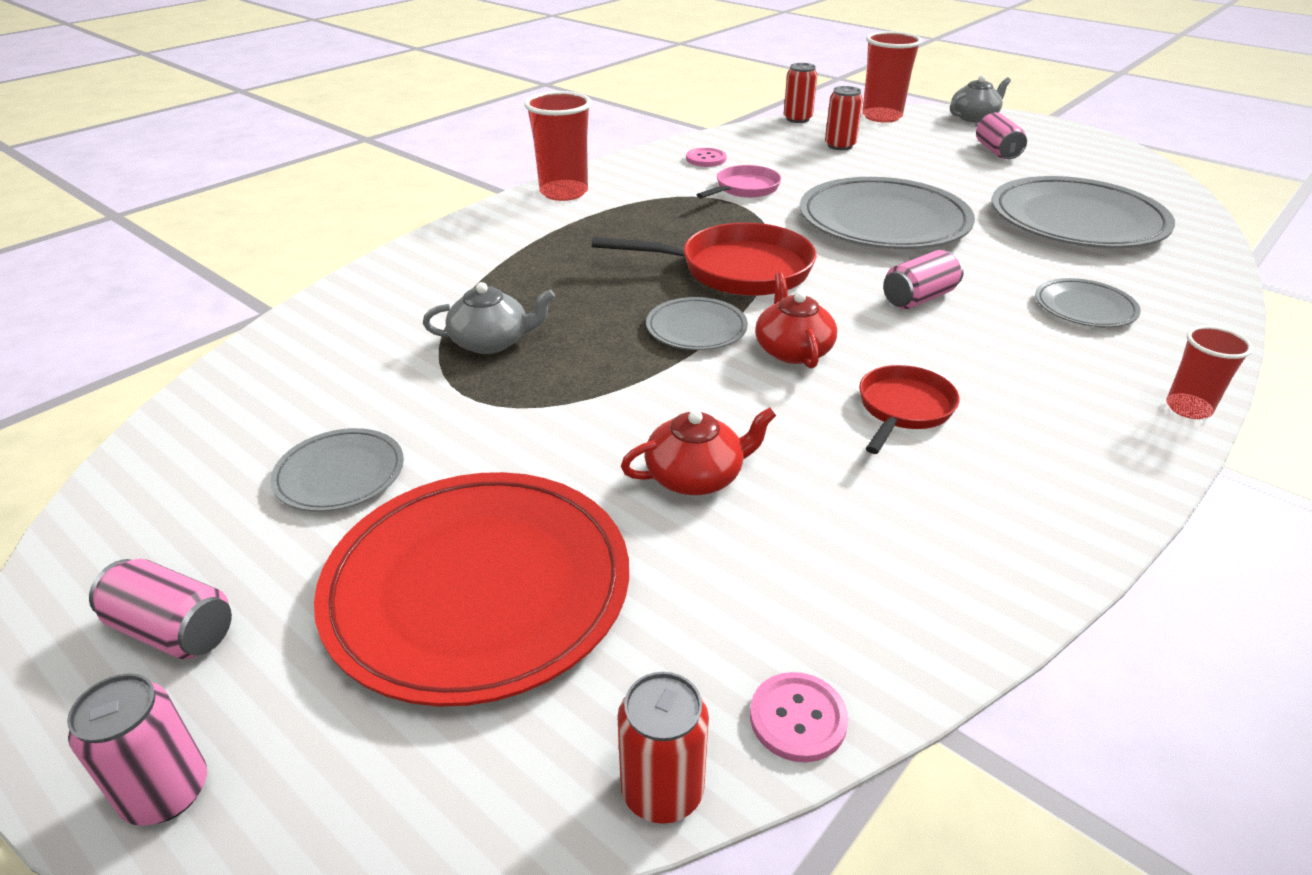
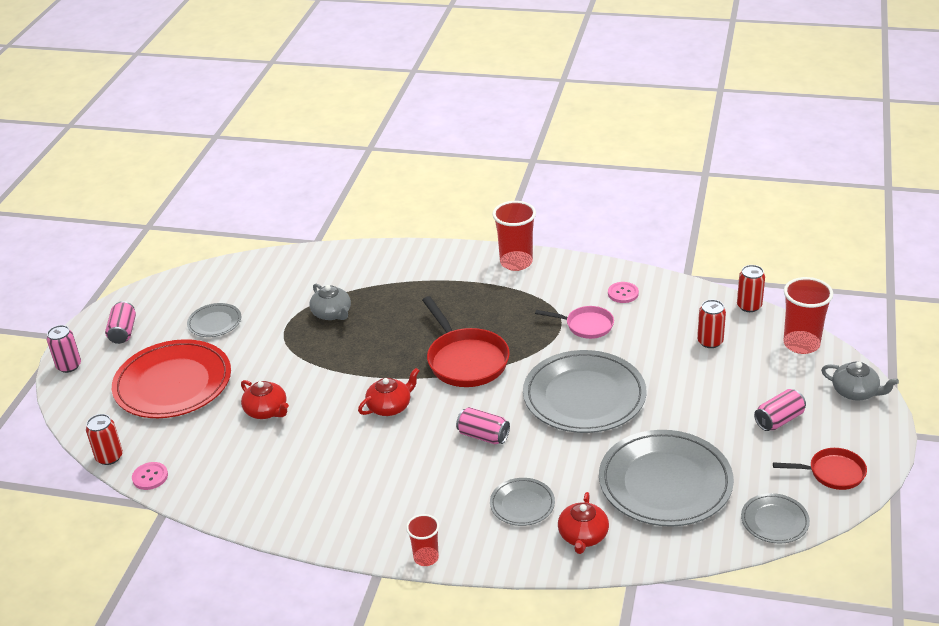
camera: 65 degrees right, 0 degrees up
grey plate [646,297,748,350] -> grey plate moved to [741,493,810,544]
red pan [859,365,960,454] -> red pan moved to [773,448,867,490]
none -> red teapot [558,492,609,554]

